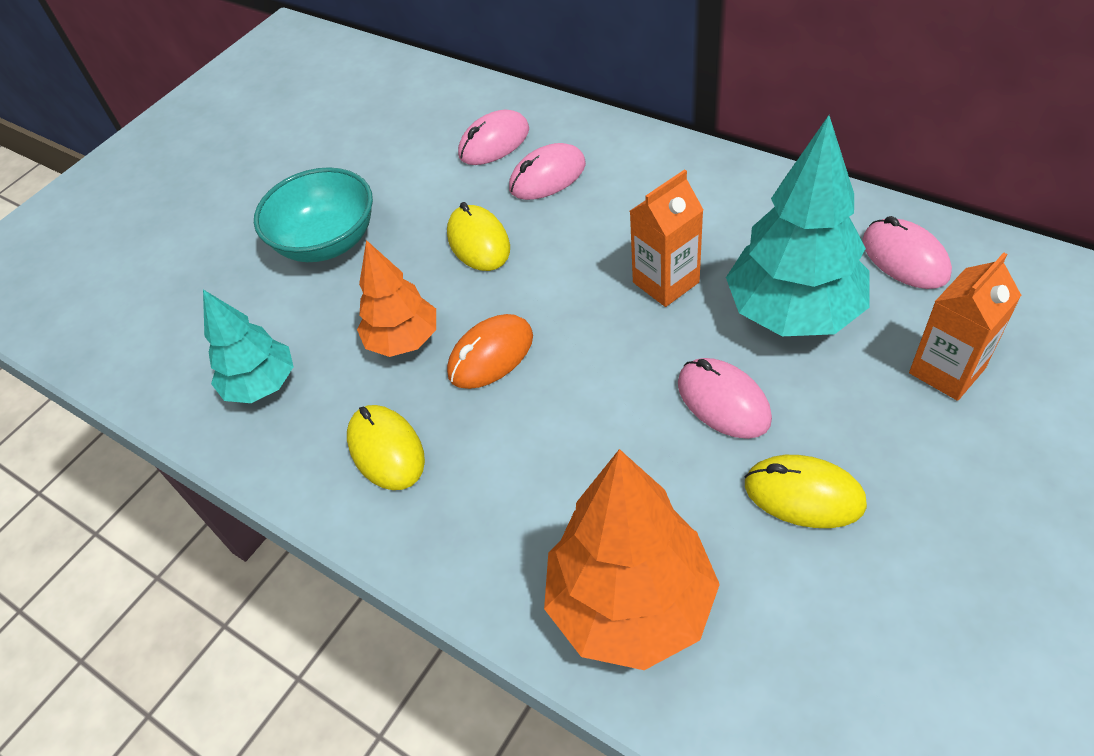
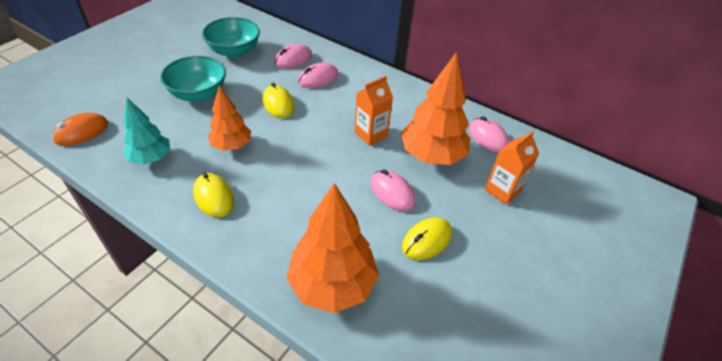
camera: 10 degrees left, 5 degrees down
orange mouse [447,314,533,389] -> orange mouse moved to [52,113,108,146]
turquoise tree [726,115,870,336] -> orange tree [401,52,470,165]
yellow mouse [745,455,867,528] -> yellow mouse turned 60 degrees counterclockwise [402,217,452,260]
none -> turquoise bowl [202,17,260,58]

